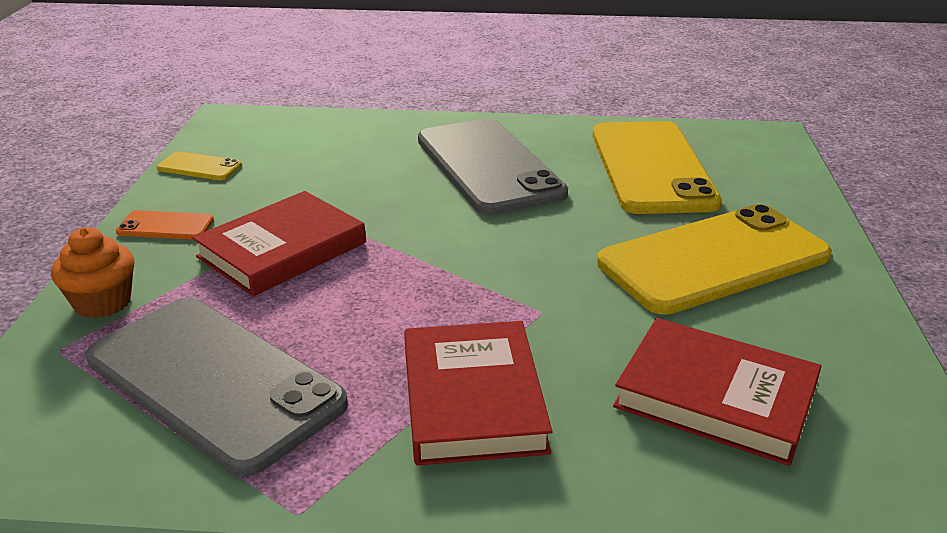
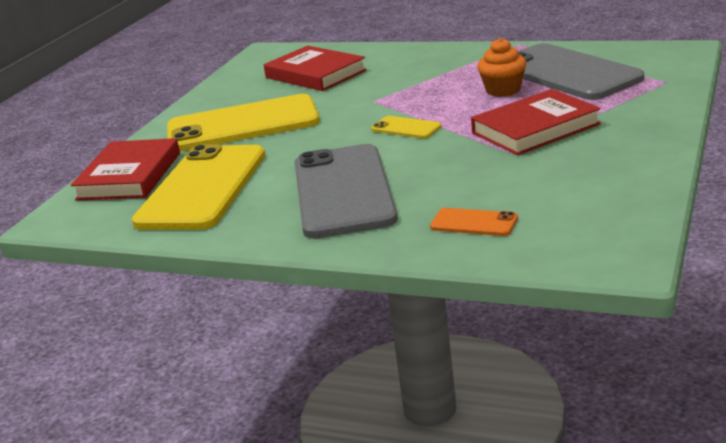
camera: 160 degrees left, 5 degrees down
orange cupcake [51,227,134,318] -> orange cupcake moved to [477,38,526,97]
orange phone [116,210,214,240] -> orange phone moved to [430,208,518,236]
yellow phone [156,151,242,180] -> yellow phone moved to [371,116,442,138]
red book [404,321,553,465] -> red book moved to [71,138,180,201]

